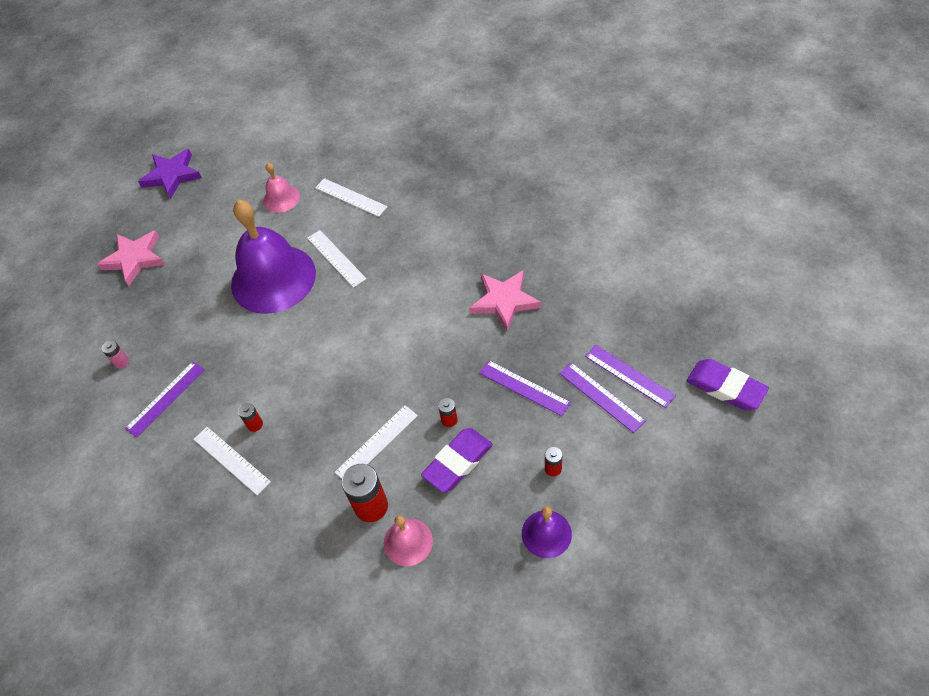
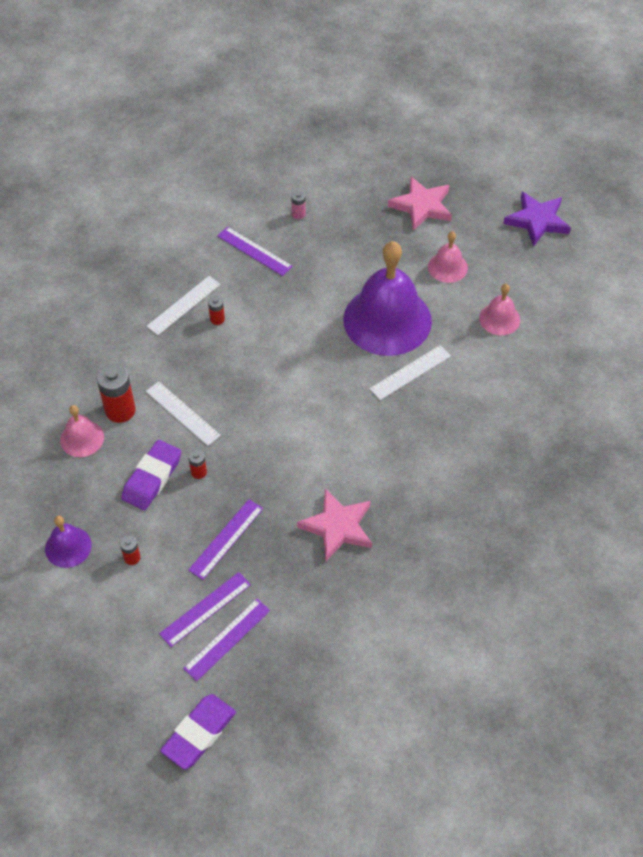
camera: 85 degrees right, 0 degrees up
white ruler [315,178,388,217] -> none
purple eraser [421,428,493,493] -> purple eraser turned 75 degrees clockwise [121,440,181,510]
none -> pink bell [428,231,468,283]

